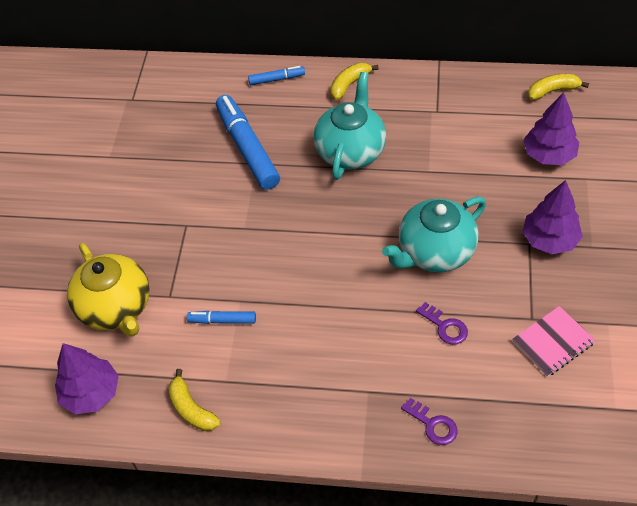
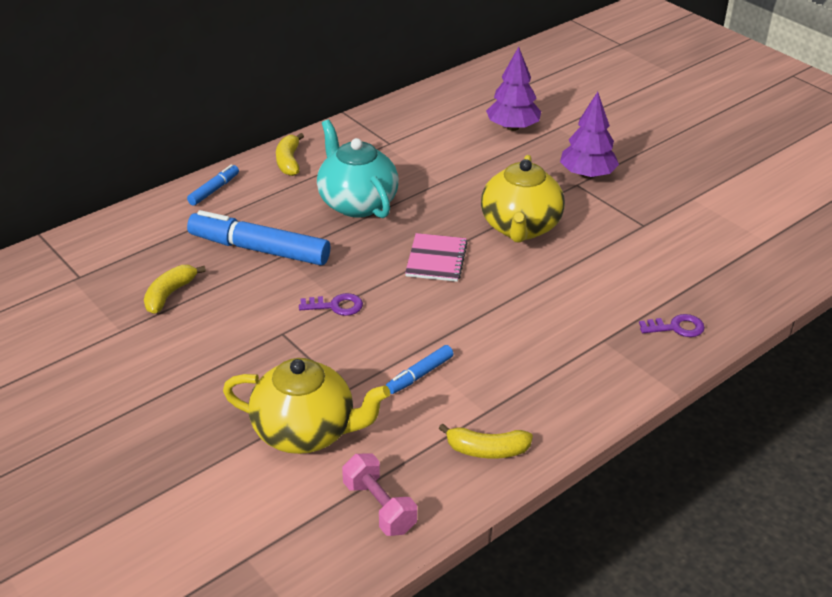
camera: 50 degrees left, 15 degrees down
purple tree [55,343,119,414] -> pink dumbbell [342,453,417,536]
turquoise teapot [382,196,486,272] -> yellow teapot [481,155,565,243]
purple key [416,302,468,345] -> purple key moved to [299,293,363,316]
pink notebook [513,306,596,377] -> pink notebook moved to [405,233,468,282]
yellow banana [528,74,589,100] -> yellow banana moved to [144,265,206,314]

